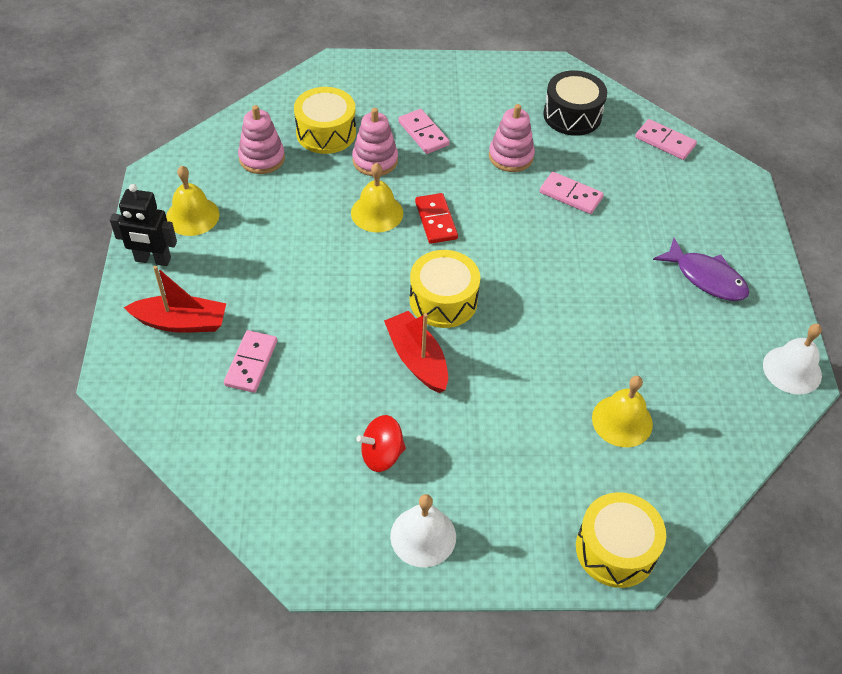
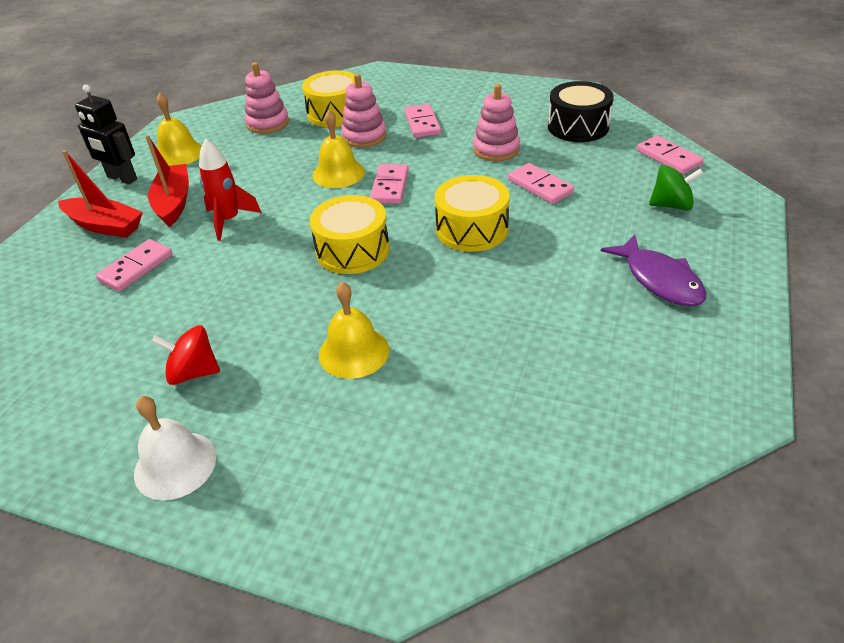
camera: 25 degrees right, 10 degrees down
red boat [384,311,448,393] -> red boat moved to [145,135,189,227]
red domino [415,193,458,244] -> pink domino [370,164,408,204]
yellow drum [576,492,666,588] -> yellow drum moved to [435,175,510,252]
yellow bell [592,376,653,447] -> yellow bell moved to [319,282,389,379]
white bell [763,324,822,394] -> none
none -> red rocket [199,139,262,241]
none -> green spinning top [649,165,704,211]

